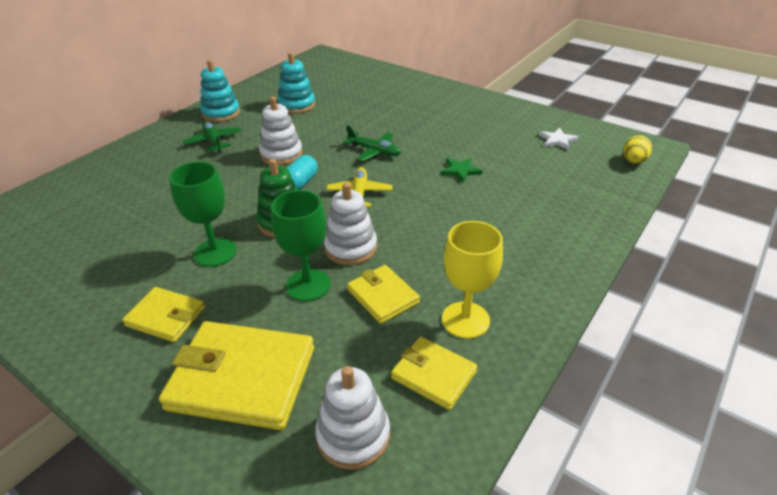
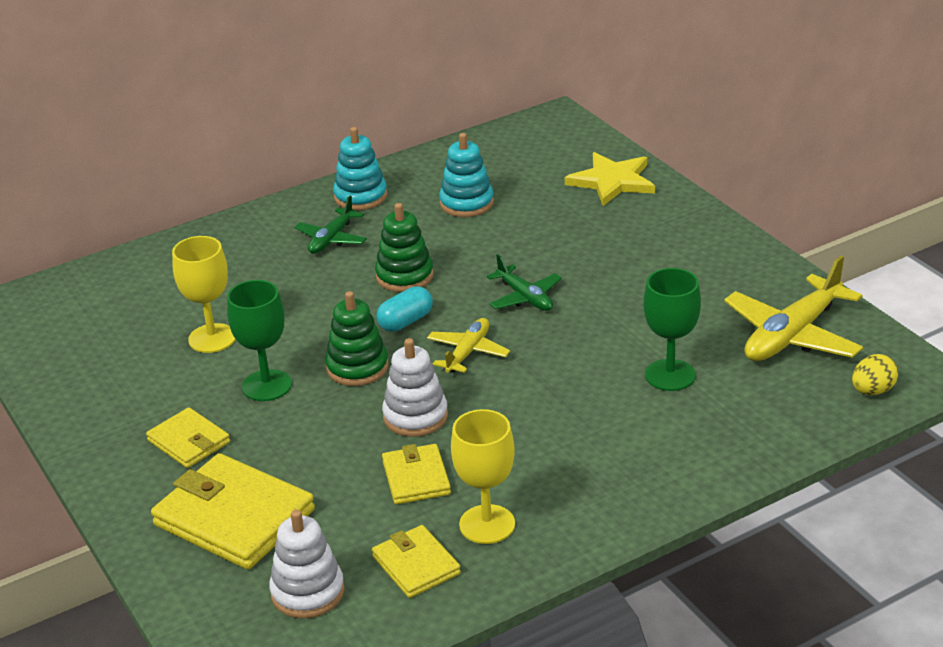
camera: 25 degrees right, 5 degrees down
green plane [183,121,242,152] -> green plane turned 150 degrees counterclockwise [295,196,367,254]
white stacking toy [259,96,303,165] -> green stacking toy [375,203,434,292]
green goblet [271,190,331,301] -> green goblet moved to [644,268,701,391]
green star [440,158,483,183] -> none
white star [539,128,579,150] -> yellow plane [724,255,863,361]
none -> yellow goblet [172,236,235,353]
none -> yellow star [565,152,655,206]

